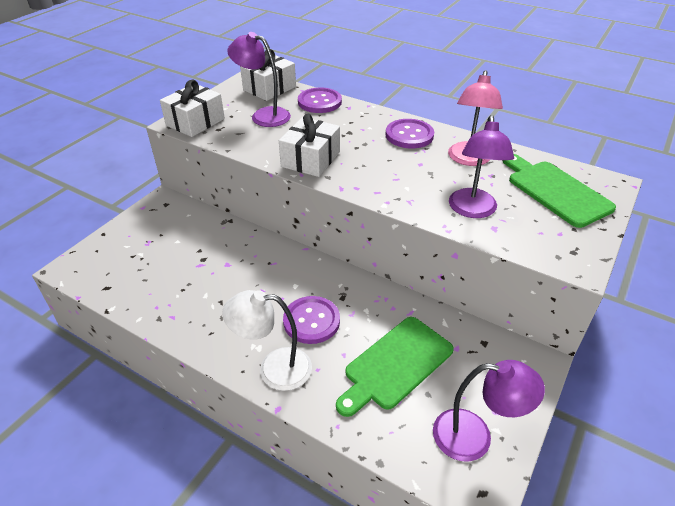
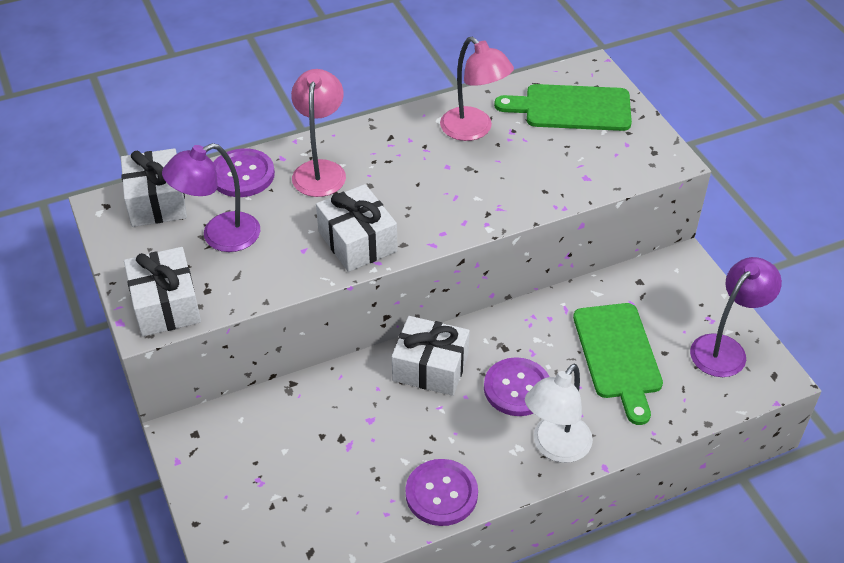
camera: 55 degrees left, 5 degrees up
purple button [386,119,434,148] -> purple button moved to [406,459,478,526]
purple lamp [449,115,514,218] -> none
none -> pink lamp [291,69,346,197]
none -> white gift [392,316,470,396]

